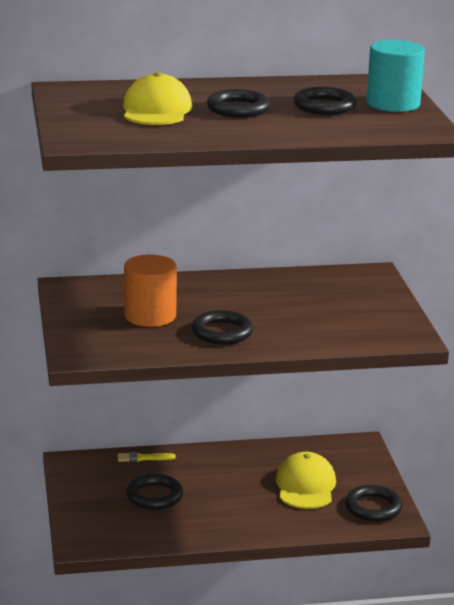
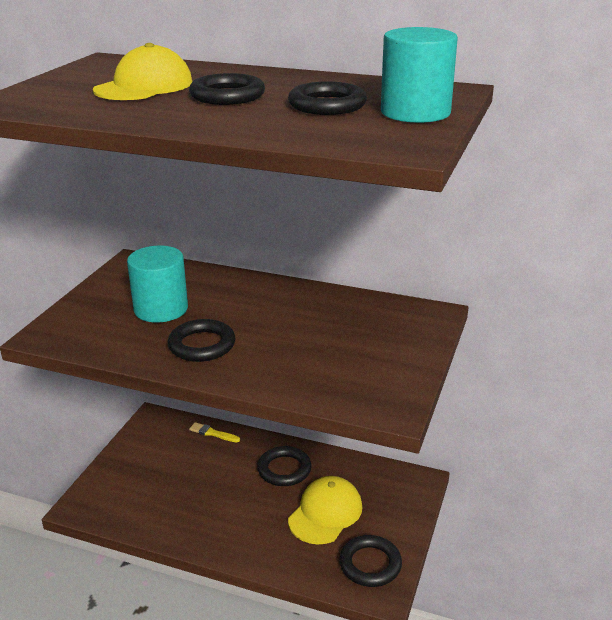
camera: 30 degrees right, 5 degrees up
orange cylinder [124,254,177,327] -> turquoise cylinder [127,246,188,323]
black ring [126,474,183,510] -> black ring moved to [257,446,311,486]

